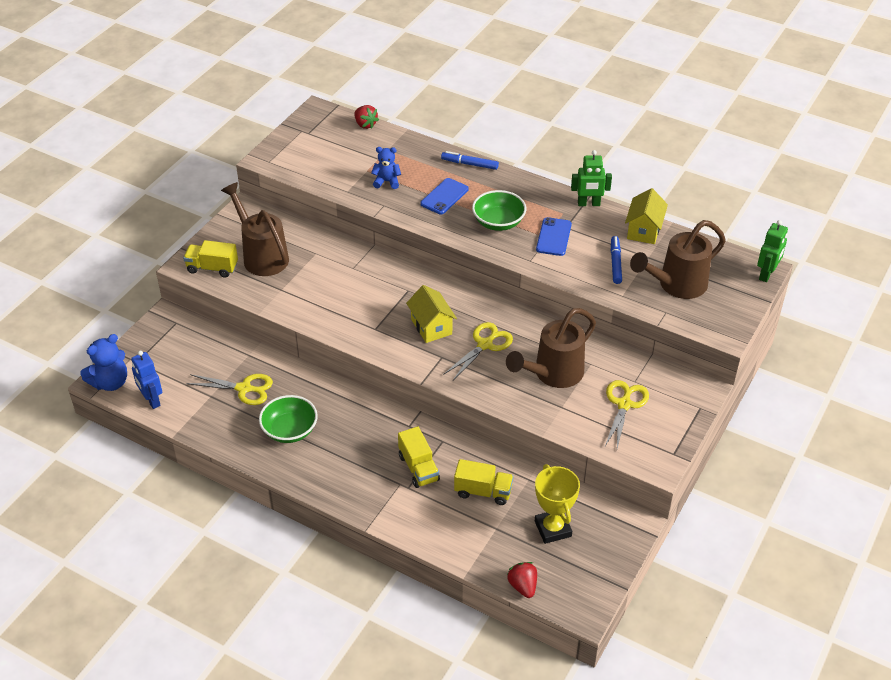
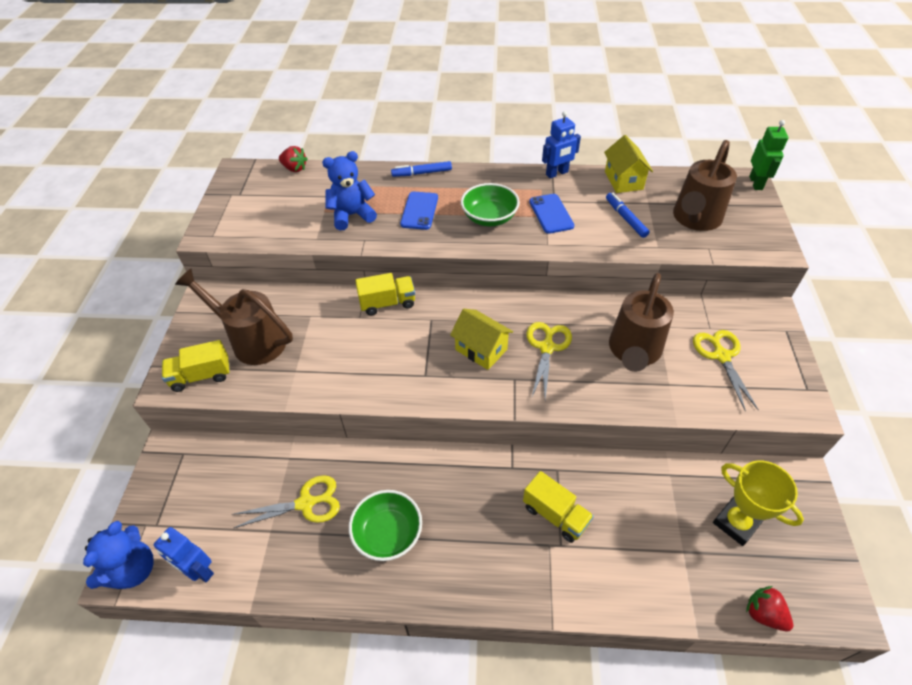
camera: 25 degrees left, 5 degrees up
blue teddy bear [371,147,401,189] -> blue teddy bear [322,151,377,230], size x1.52
yellow truck [454,459,514,505] -> yellow truck moved to [355,273,415,315]
green robot [571,150,612,206] -> blue robot [542,111,581,178]

